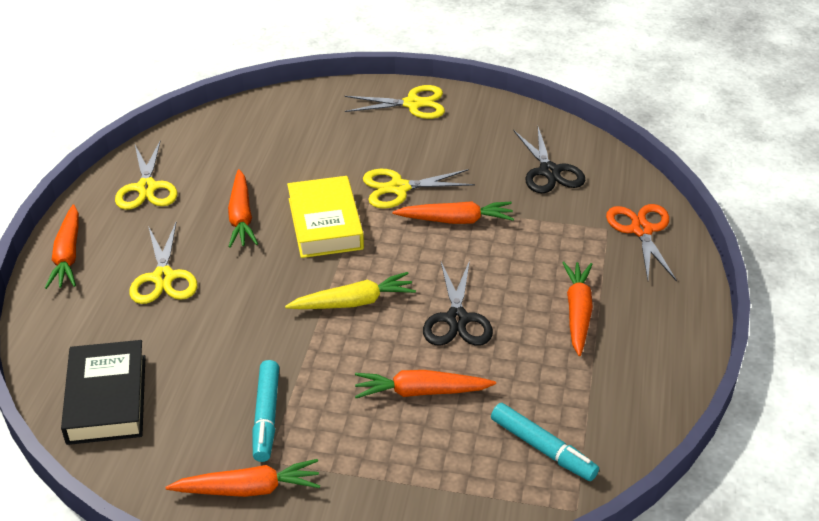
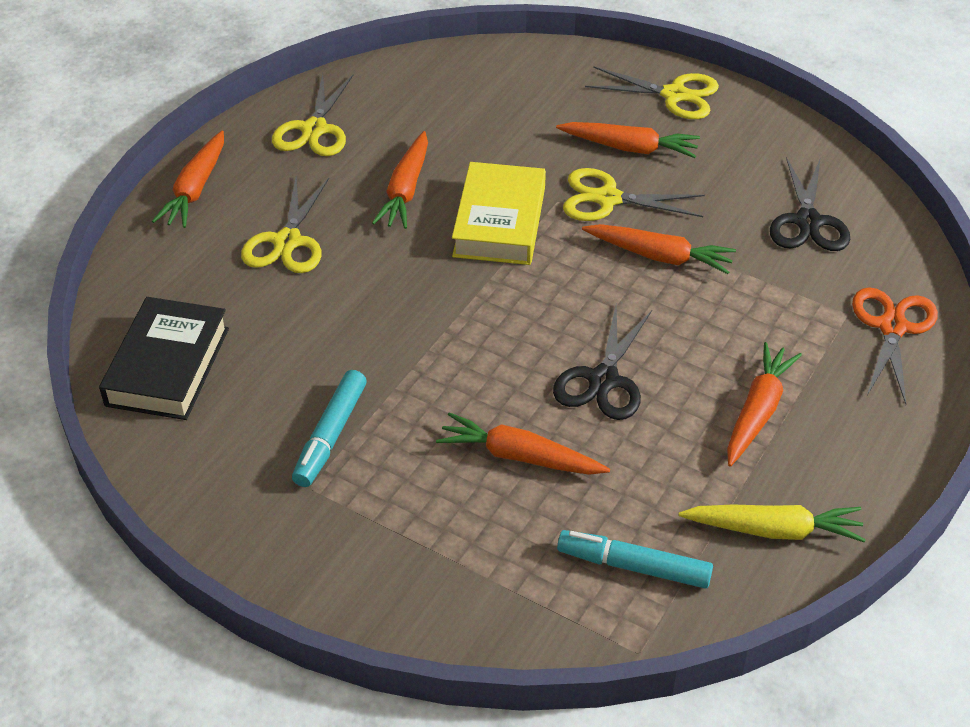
camera: 20 degrees right, 5 degrees up
orange carrot [166,459,320,497] -> orange carrot moved to [556,122,700,158]
yellow carrot [285,272,416,309] -> yellow carrot moved to [678,504,866,542]
turquoise marker [491,403,599,481] -> turquoise marker turned 135 degrees clockwise [557,530,713,589]

